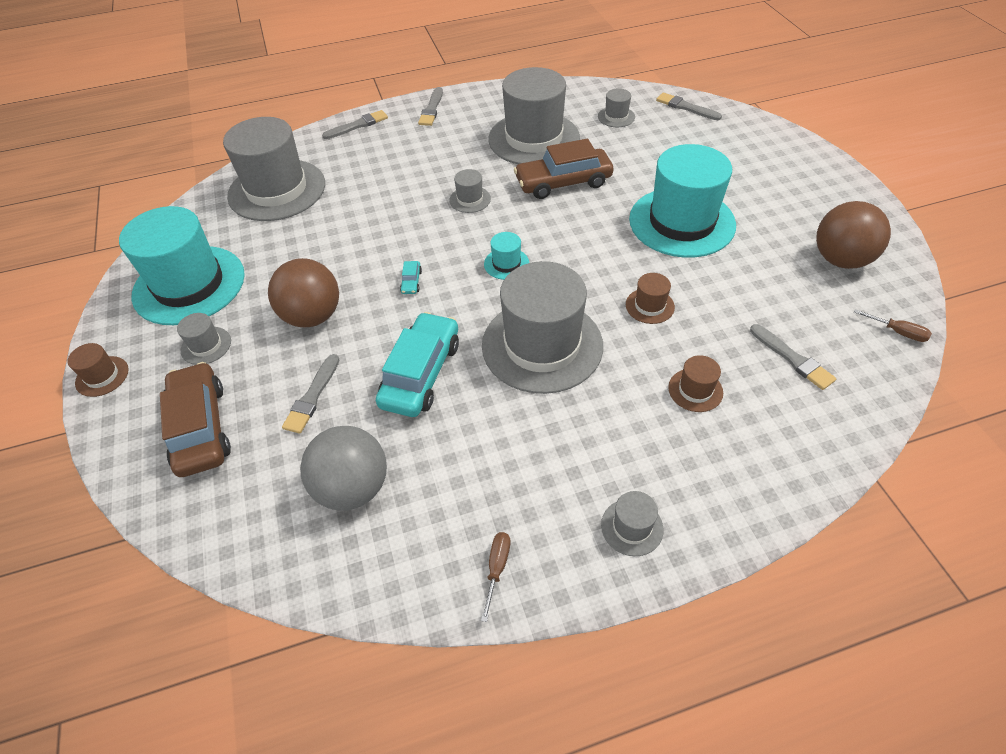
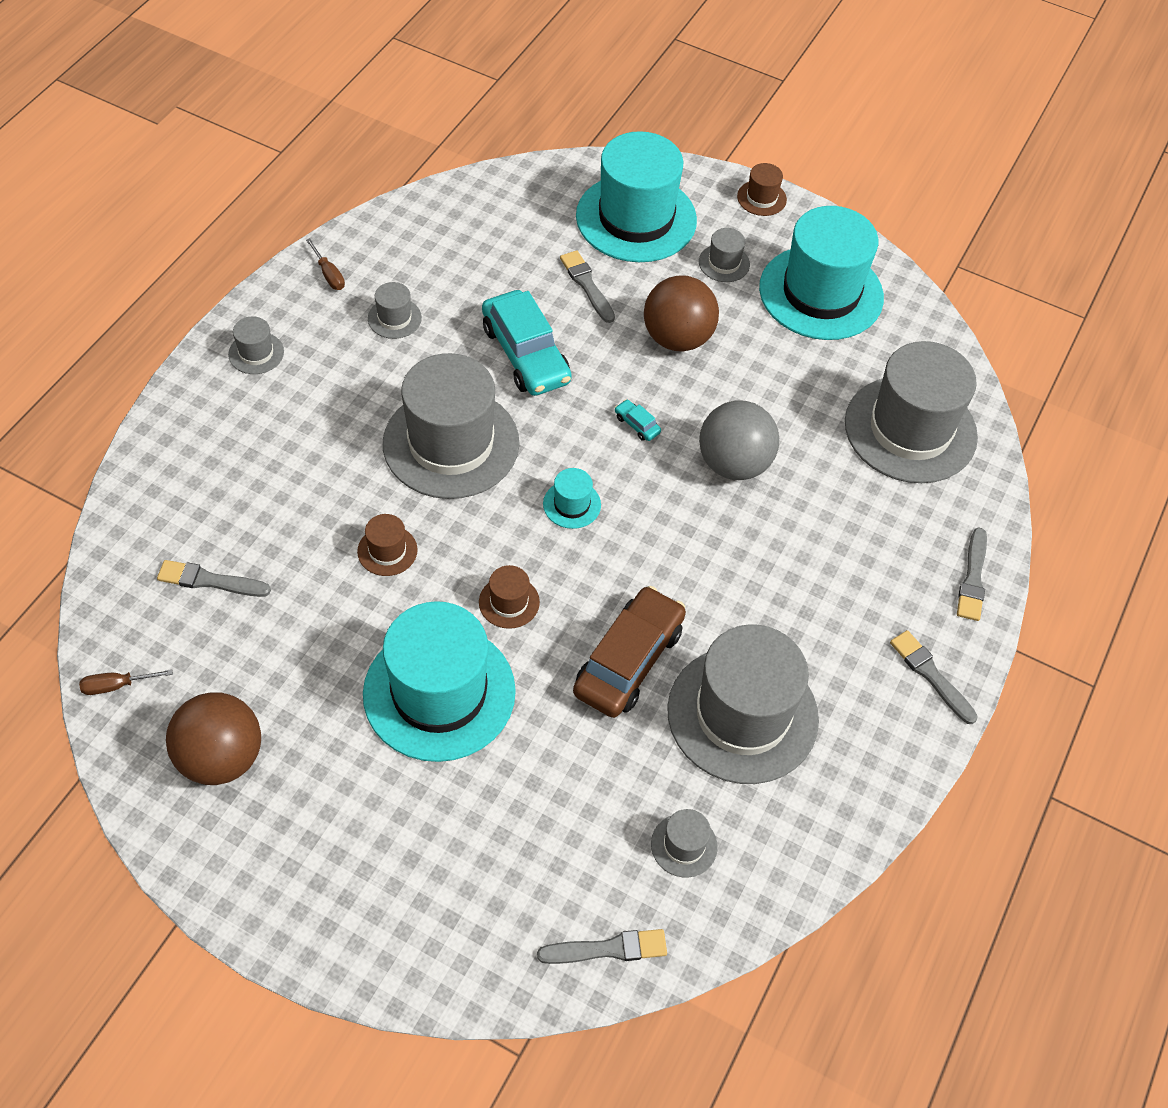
camera: 130 degrees right, 5 degrees up
brown car [160,362,231,477] -> turquoise hat [576,131,697,262]
grey ball [300,426,387,511] -> grey ball moved to [699,401,779,480]
grey hat [449,169,491,213] -> grey hat moved to [368,282,422,339]
brown hat [668,355,723,412] -> brown hat moved to [479,565,540,629]

